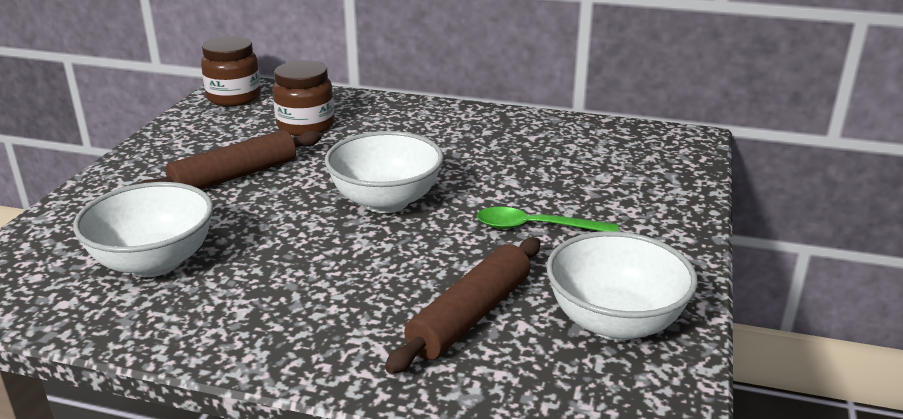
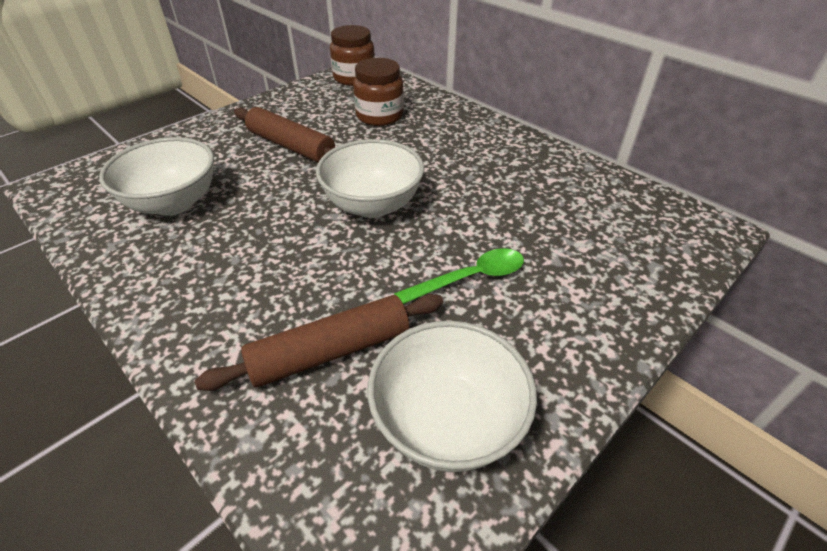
camera: 30 degrees right, 15 degrees up
brown rolling pin [138,130,321,190] -> brown rolling pin turned 45 degrees clockwise [234,107,335,162]
green spoon [477,207,618,231] -> green spoon turned 120 degrees clockwise [394,248,524,304]

